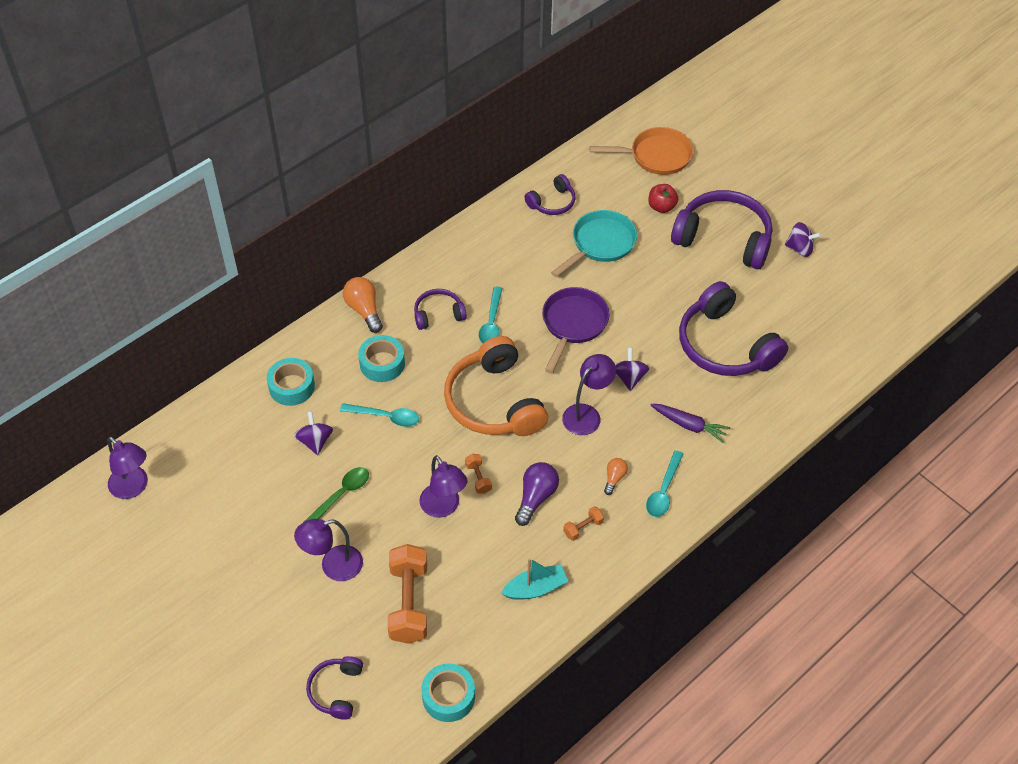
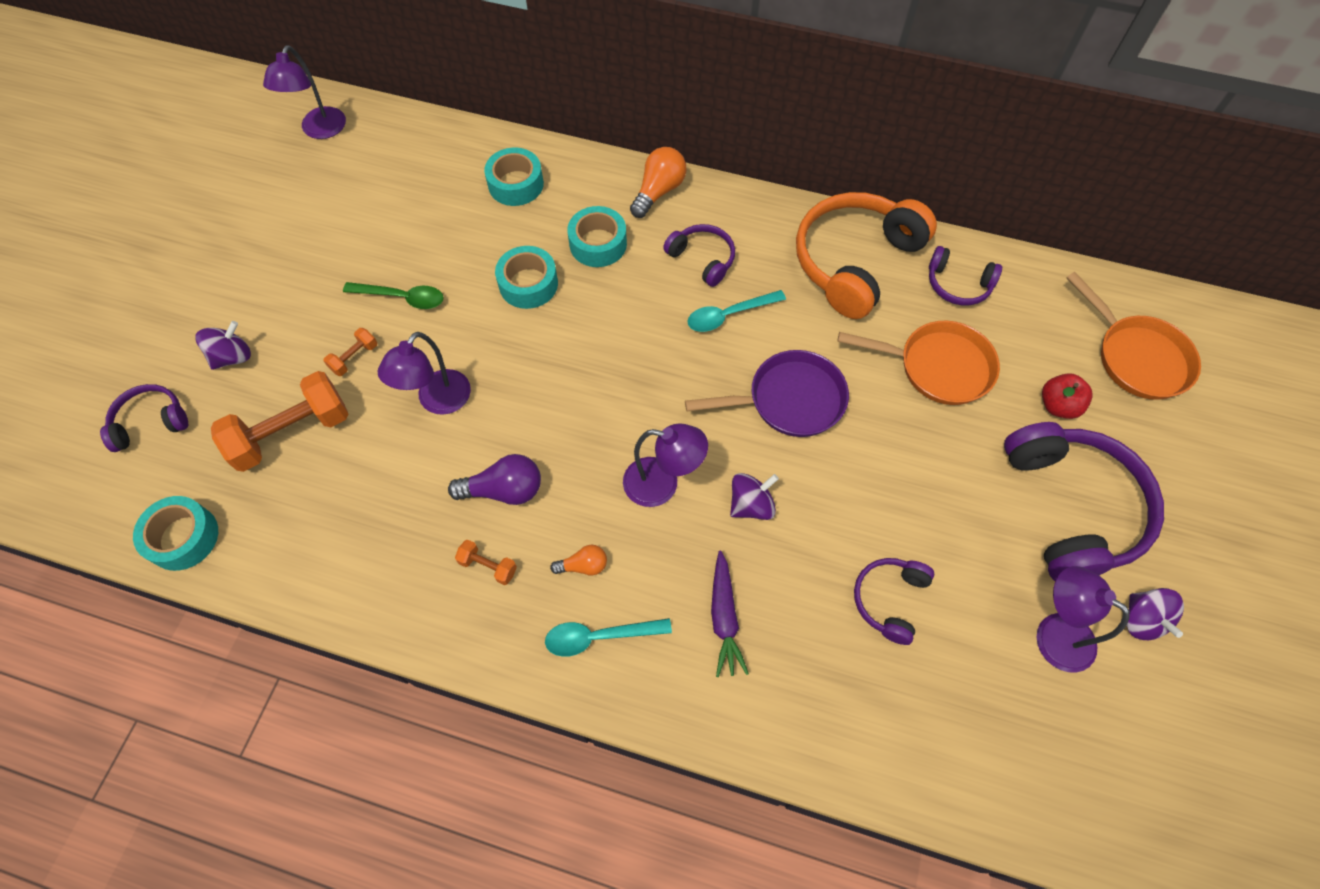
camera: 60 degrees right, 10 degrees up
purple spinning top [294,411,333,455] -> purple spinning top moved to [195,321,251,370]
purple lamp [294,519,363,581] -> purple lamp moved to [1036,566,1130,673]
turquoise spoon [340,403,419,427] -> turquoise tape [495,246,558,309]
orange headphones [444,336,548,436] -> orange headphones moved to [796,192,937,319]
orange dumbbell [465,454,492,494] -> orange dumbbell moved to [324,328,377,376]
turquoise boat [501,558,568,600] -> none
turquoise pan [551,210,637,277] -> orange pan [838,321,1000,405]
purple headphones [679,281,788,376] -> purple headphones [854,558,934,645], size x0.51

